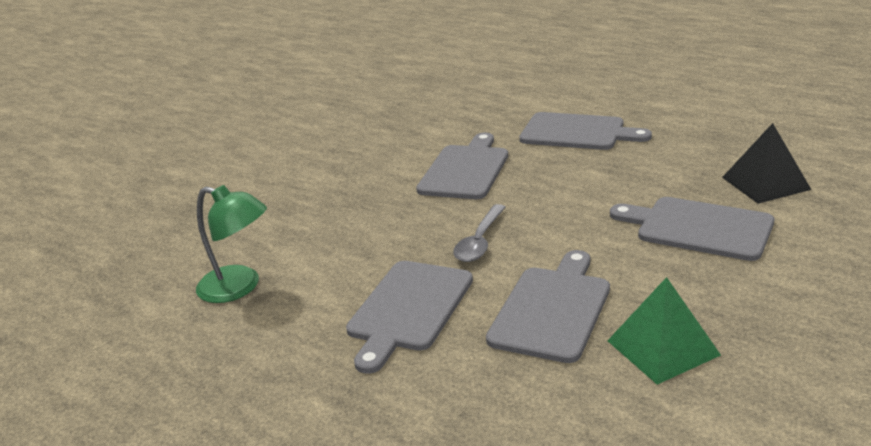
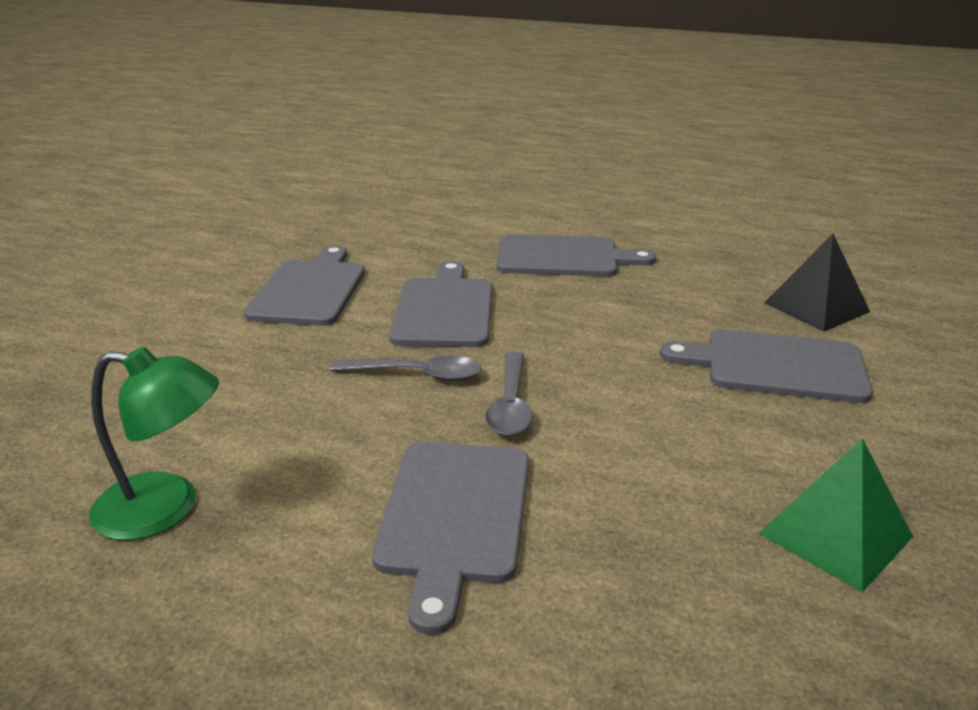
camera: 20 degrees left, 0 degrees up
grey cutting board [486,250,610,363] -> grey cutting board moved to [244,245,365,326]
none -> grey spoon [330,355,481,381]

